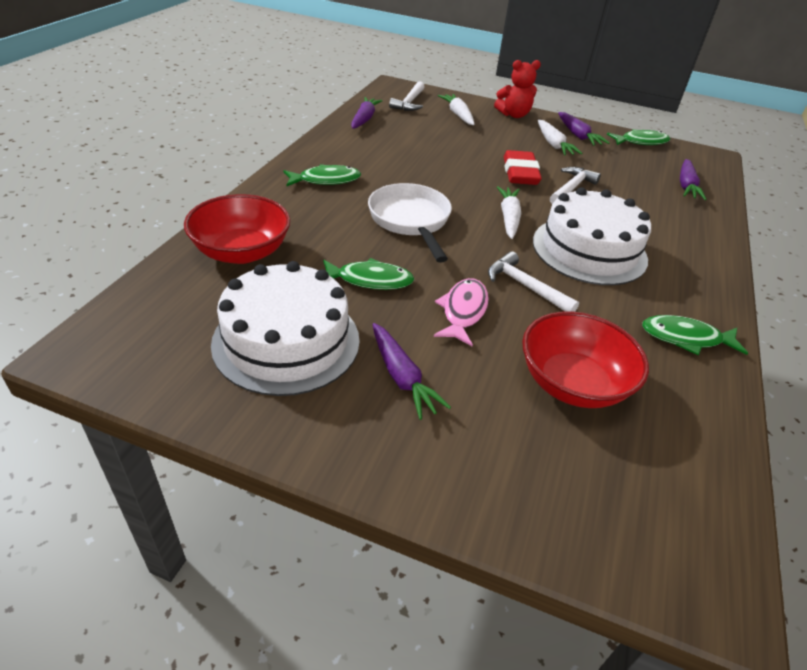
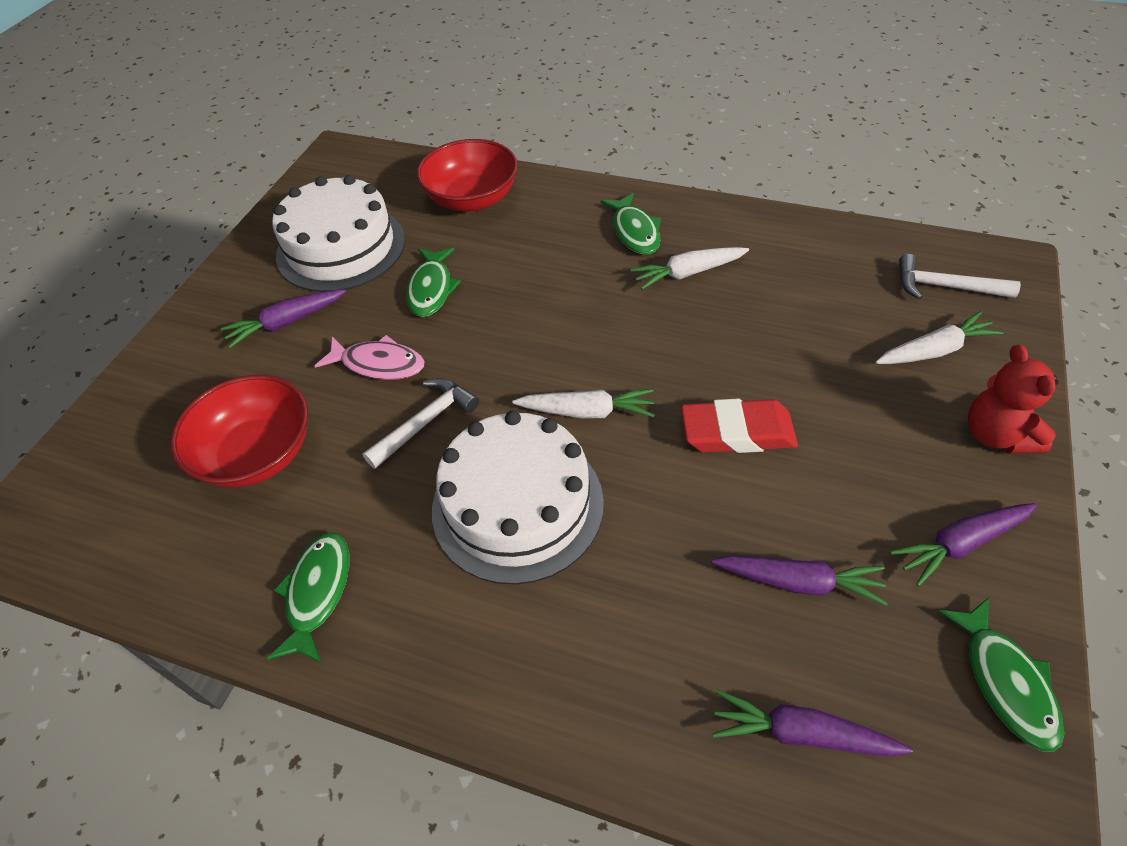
camera: 95 degrees right, 10 degrees up
purple carrot [351,97,383,129] -> purple carrot moved to [712,556,888,606]
white pan [368,183,452,263] -> none
white carrot [538,120,582,155] -> white carrot moved to [630,247,749,290]
white hammer [550,167,601,204] -> none

